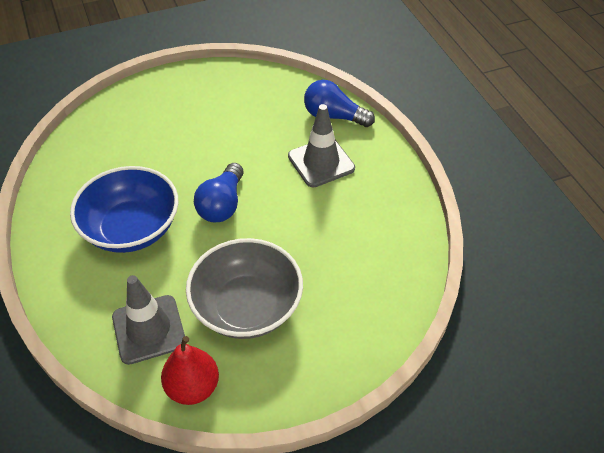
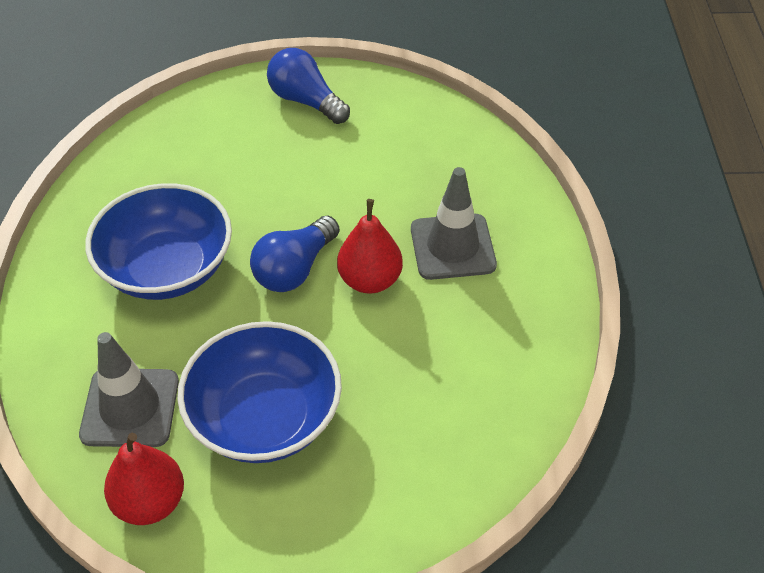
camera: 20 degrees right, 0 degrees up
grey bowl [186,238,303,339] -> blue bowl [177,321,342,463]
blue light bulb [304,80,375,127] -> blue light bulb moved to [267,48,350,124]
none -> red pear [337,199,403,294]

